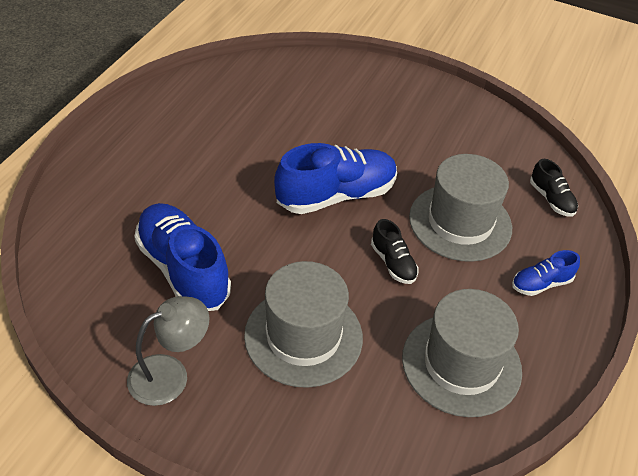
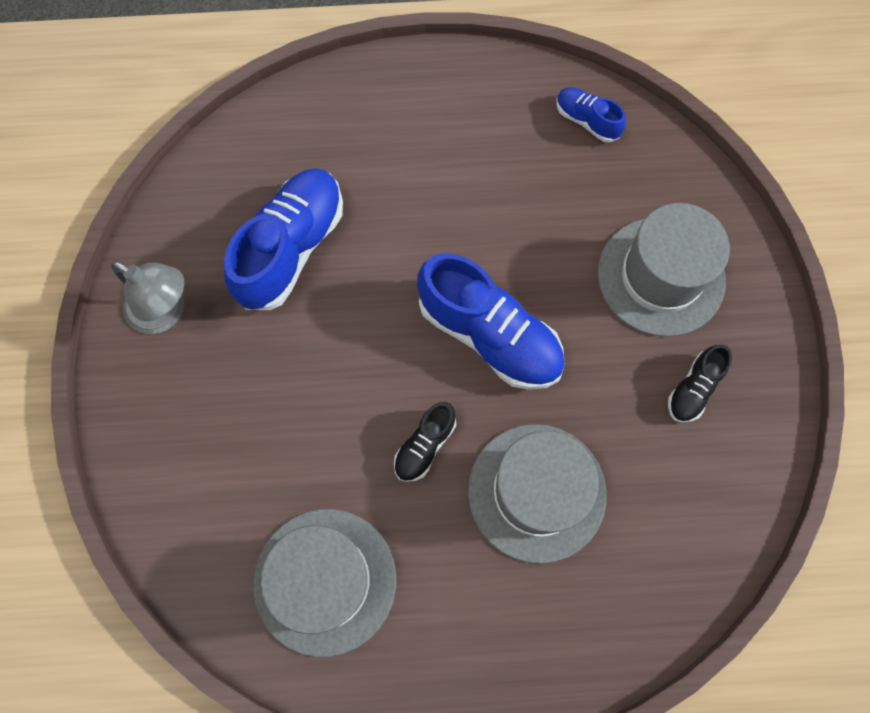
camera: 65 degrees right, 25 degrees up
grey hat [244,261,363,388] -> grey hat moved to [598,203,730,337]
blue shoe [512,250,580,296] -> blue shoe moved to [556,87,626,142]
black shoe [530,159,578,217] -> black shoe moved to [668,344,732,423]

